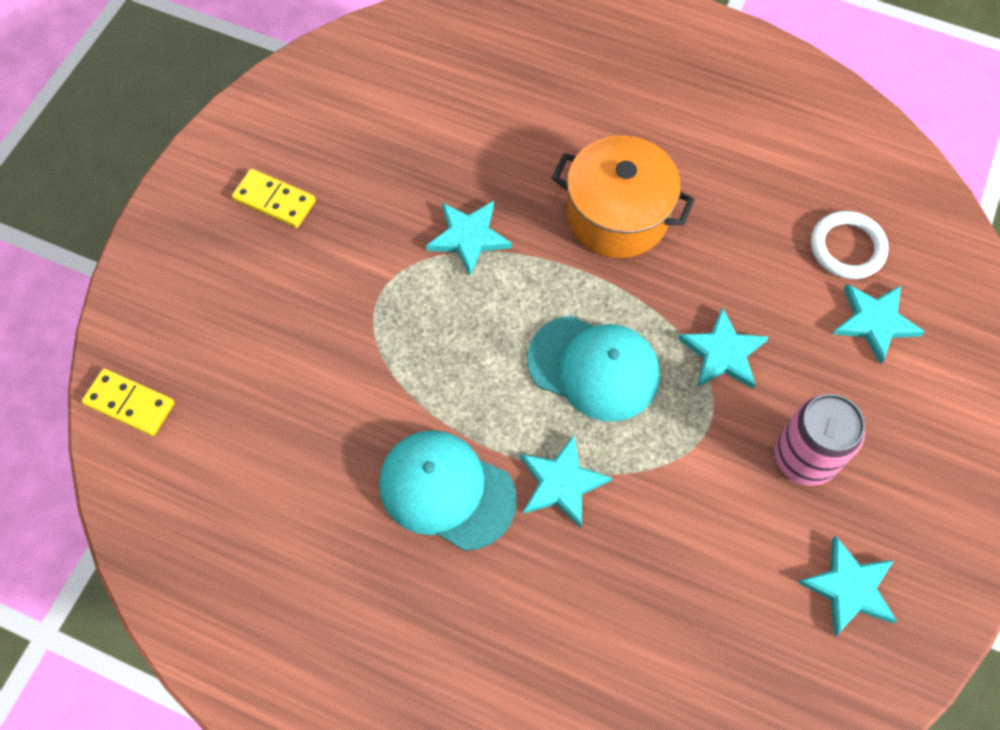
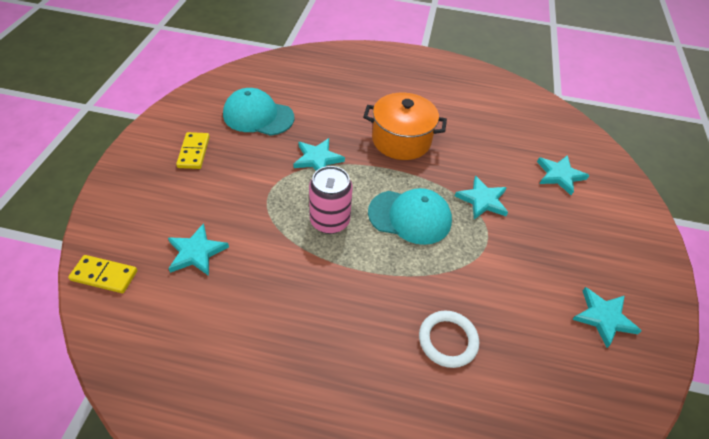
camera: 15 degrees left, 15 degrees down
yellow domino [232,169,316,228] -> yellow domino turned 75 degrees clockwise [176,132,210,169]
turquoise cap [379,430,517,551] -> turquoise cap moved to [223,88,294,136]
turquoise star [520,435,612,528] -> turquoise star moved to [168,223,229,276]
pink can [774,394,865,486] -> pink can moved to [309,166,353,234]
white ring [811,211,889,279] -> white ring moved to [419,311,479,368]

